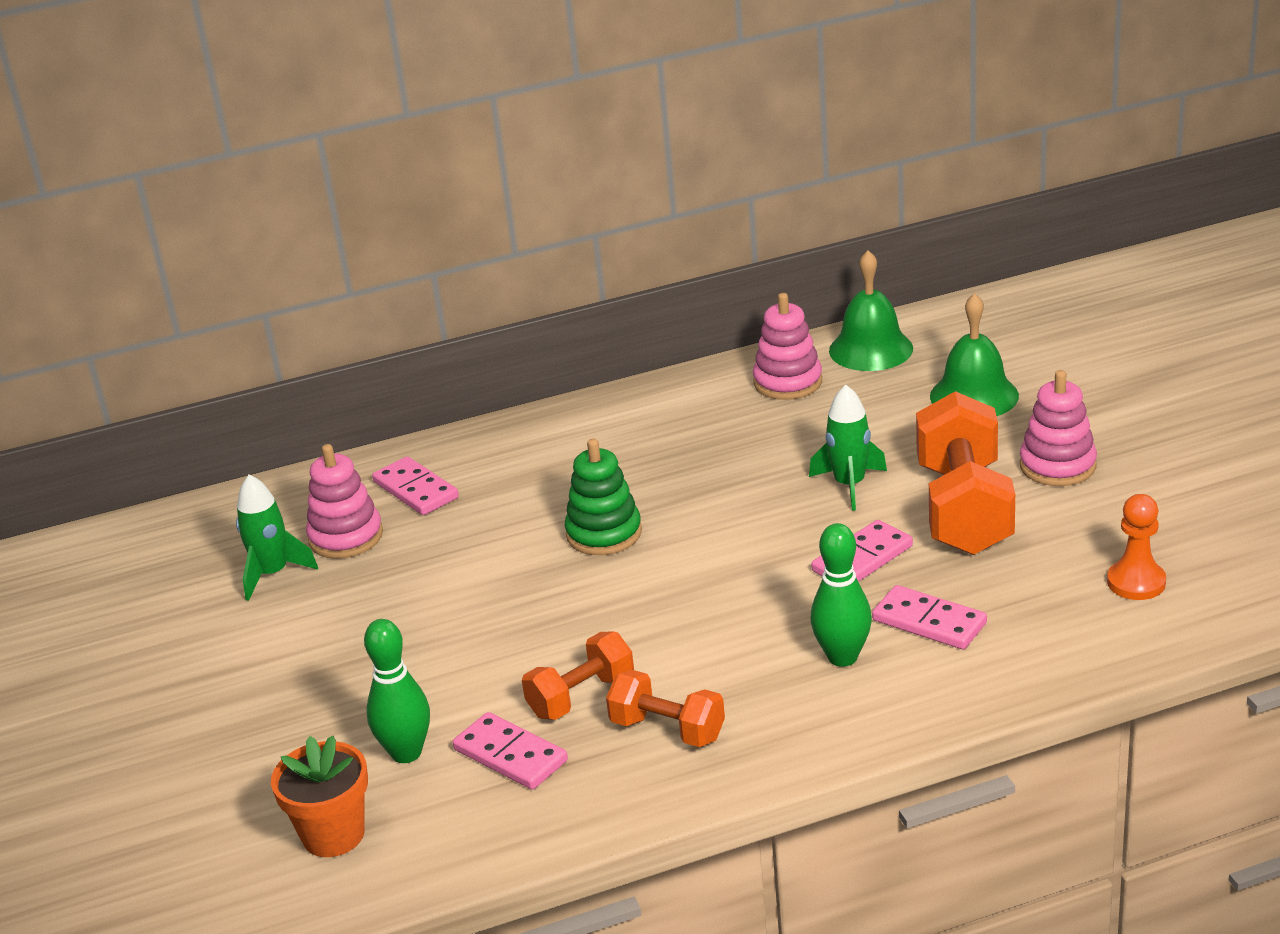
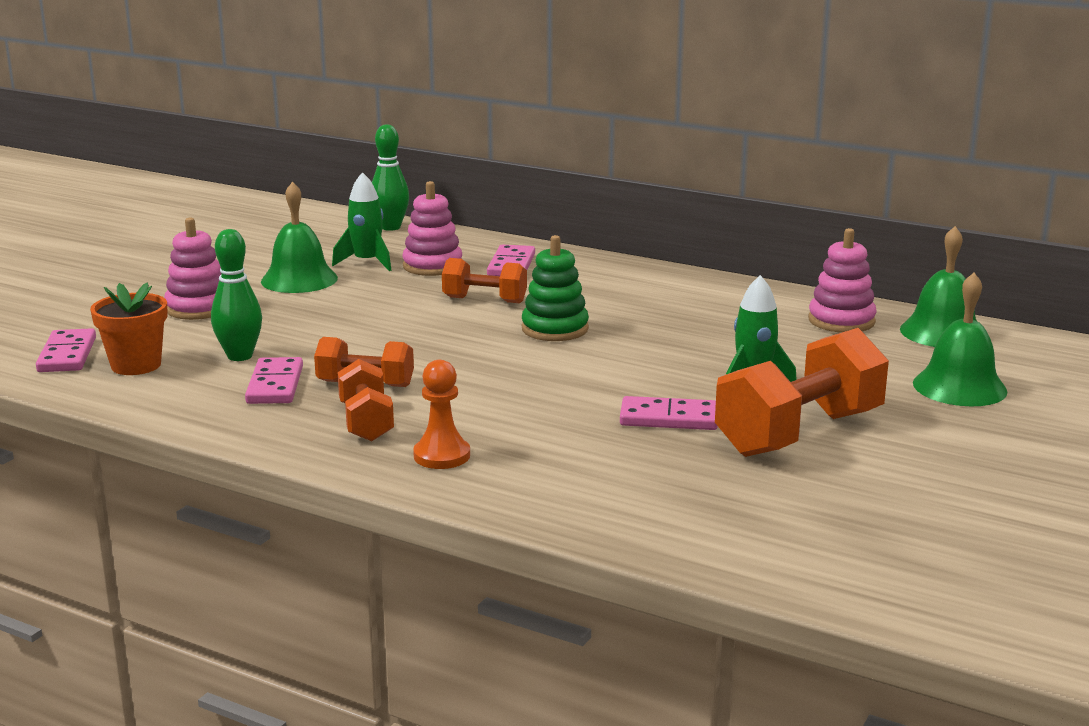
camera: 45 degrees right, 10 degrees down
green bowling pin [810,523,872,667] -> green bowling pin moved to [372,124,409,231]
pink domino [872,585,987,649] -> pink domino moved to [36,328,96,372]
pink stacking toy [1020,370,1097,486] -> pink stacking toy moved to [164,218,222,320]
orange pawn [1107,494,1166,600] -> orange pawn moved to [413,360,470,469]
none -> green bell [261,182,338,293]
none -> orange dumbbell [442,258,527,303]

